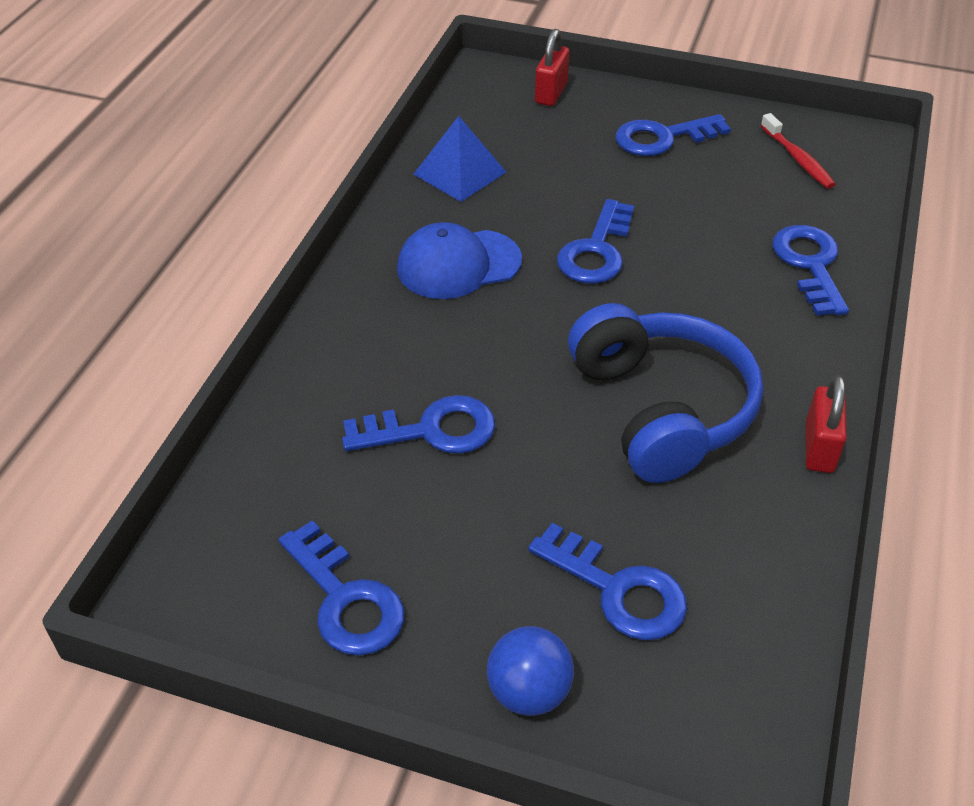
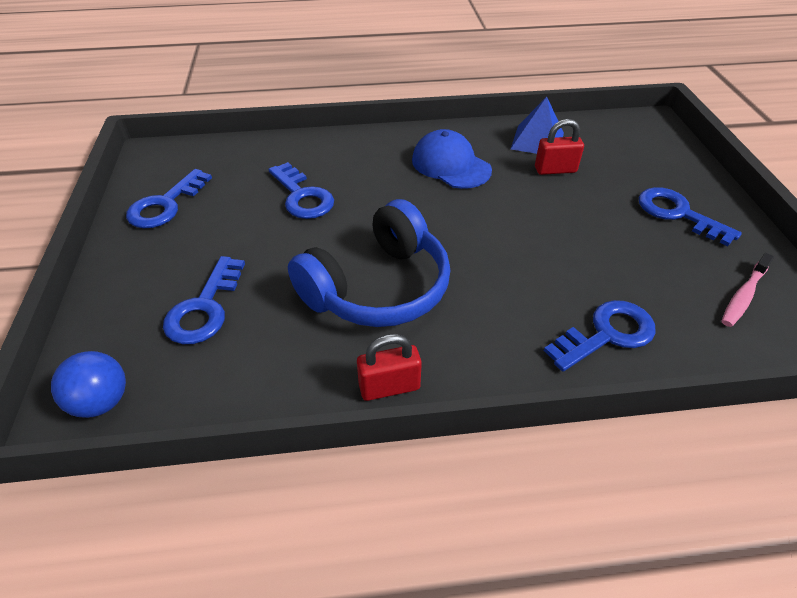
camera: 65 degrees right, 0 degrees up
blue ball [487,626,574,716] -> blue ball moved to [51,351,126,418]
red padlock [535,29,569,106] -> red padlock moved to [535,119,584,175]
blue key [557,199,634,284] -> none
red toothbrush [761,113,836,189] -> pink toothbrush [722,253,774,327]

